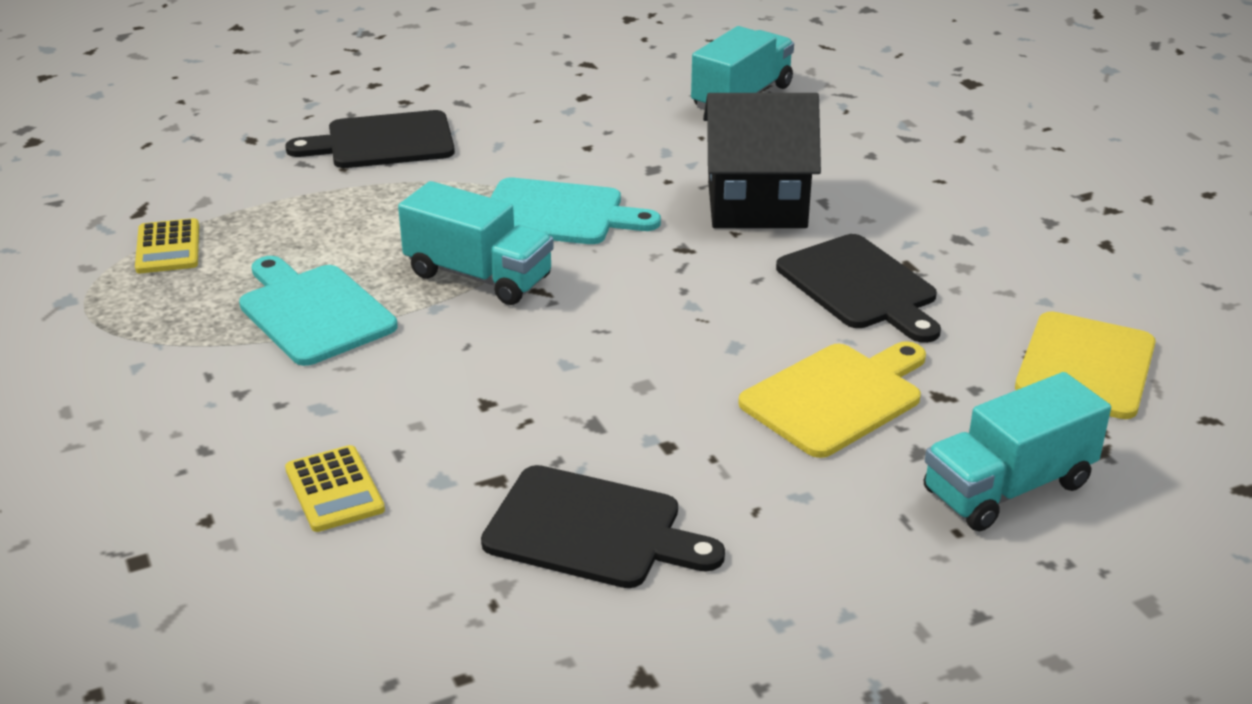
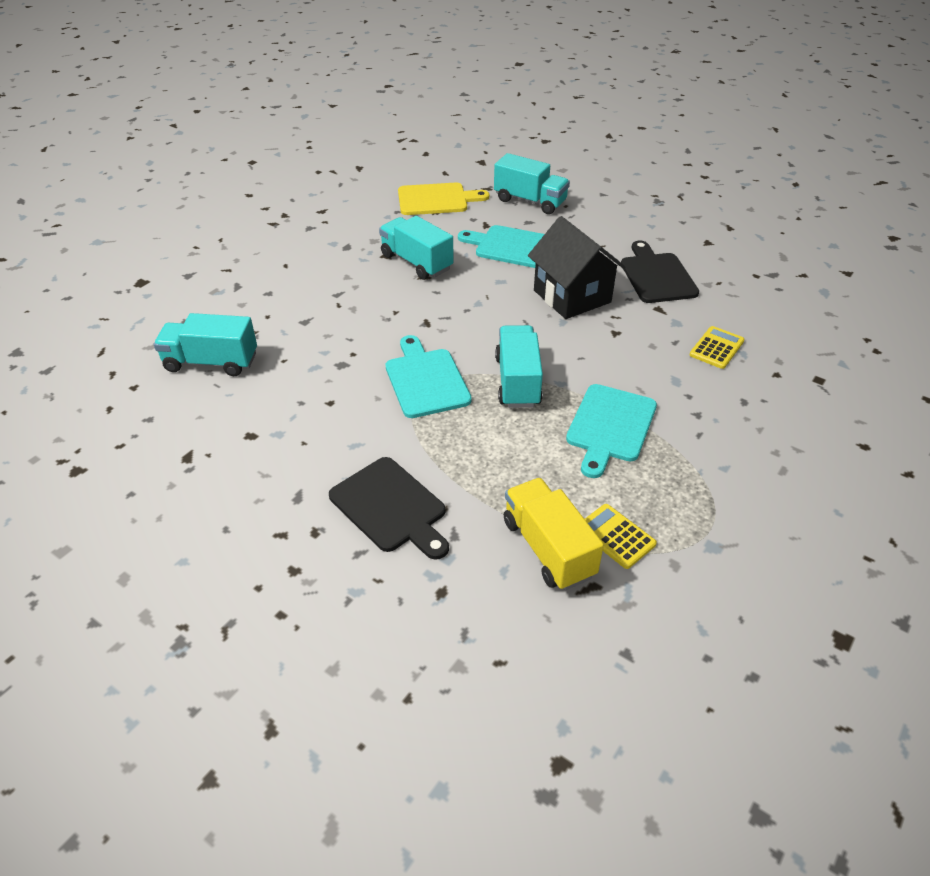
camera: 120 degrees left, 10 degrees up
yellow calculator [135,218,199,273] -> yellow calculator turned 90 degrees counterclockwise [585,504,657,569]
black house [703,93,821,228] -> black house moved to [528,216,625,319]
yellow cutting board [738,341,926,458] -> turquoise cutting board [458,225,544,268]
black cutting board [776,234,941,343] -> turquoise truck [379,216,454,280]
none -> yellow truck [504,478,604,590]

